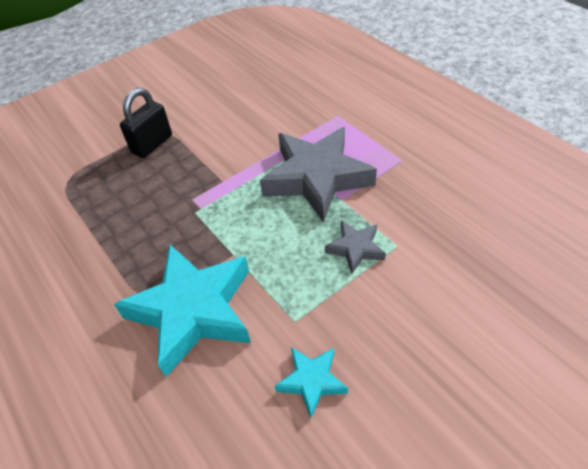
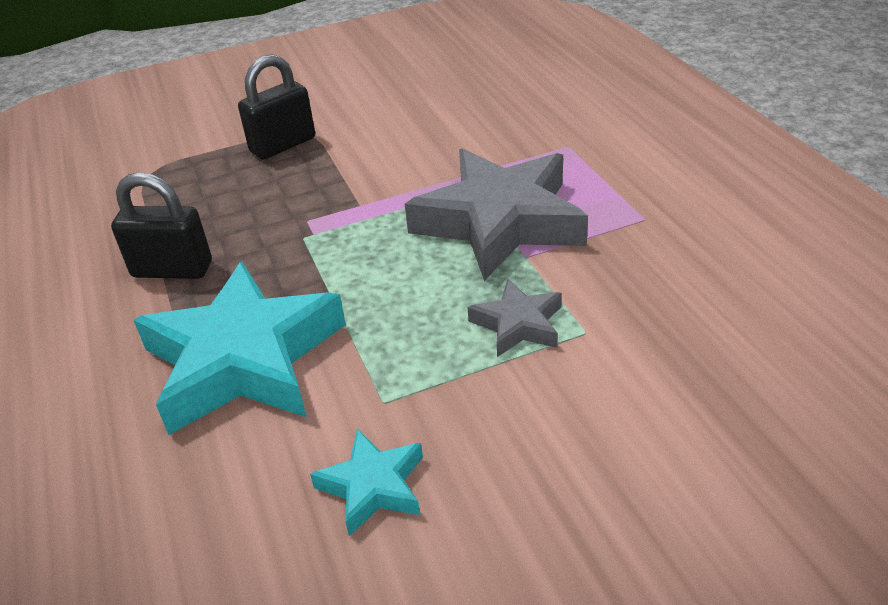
camera: 15 degrees right, 10 degrees down
none -> black padlock [111,172,212,279]

